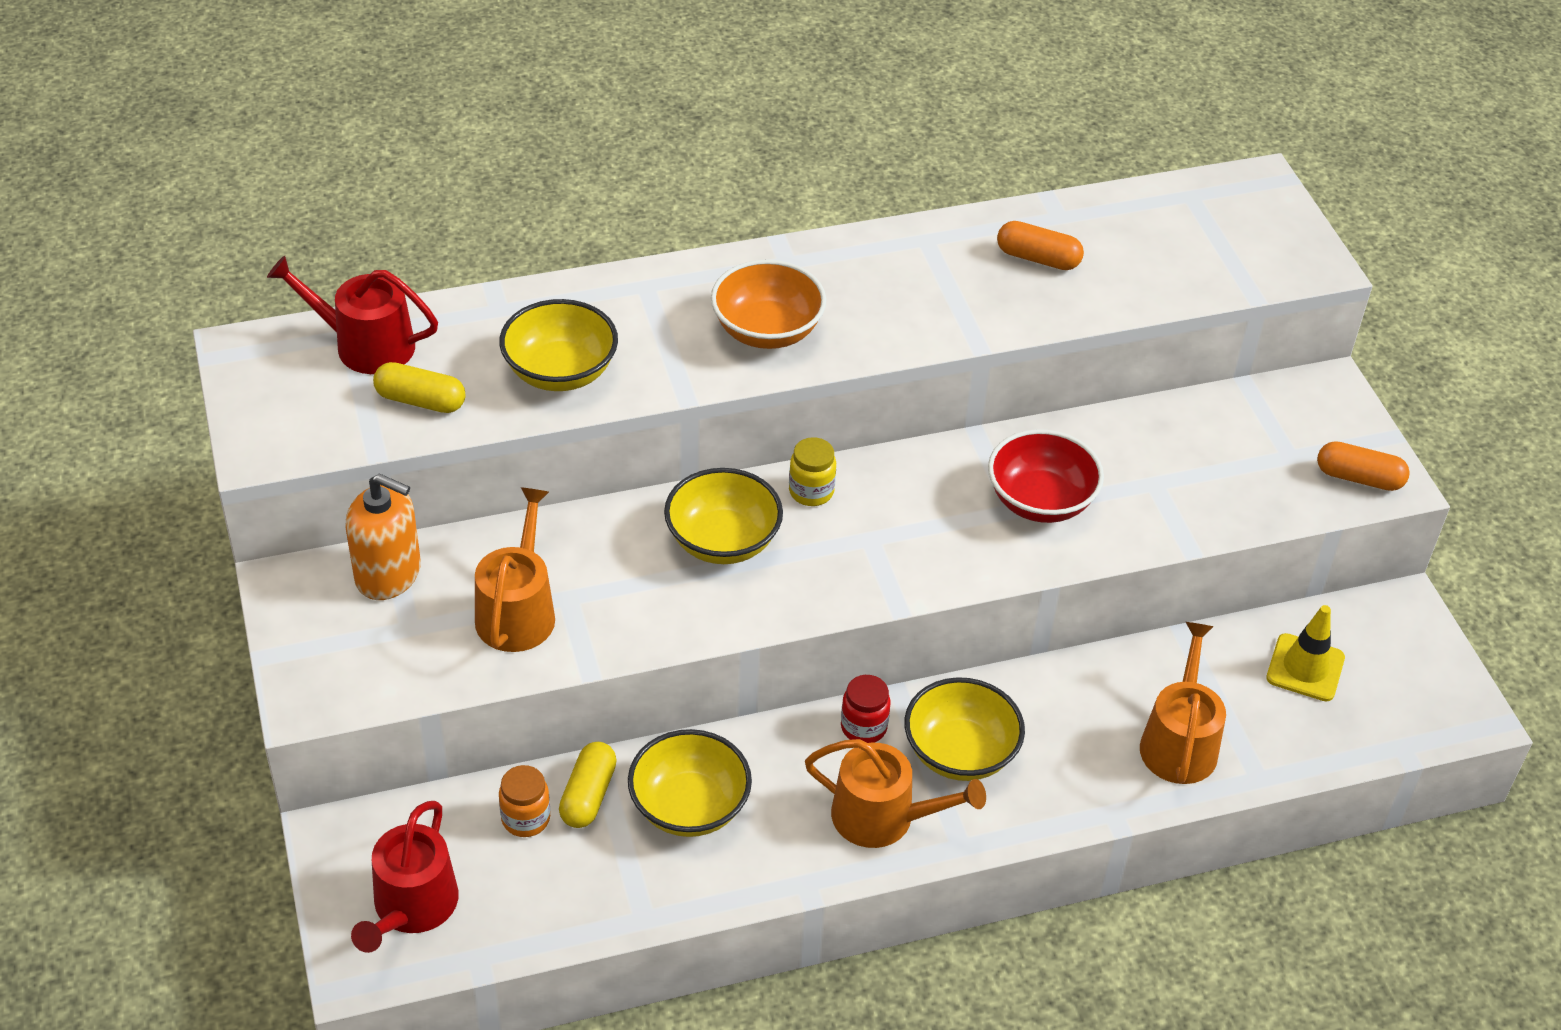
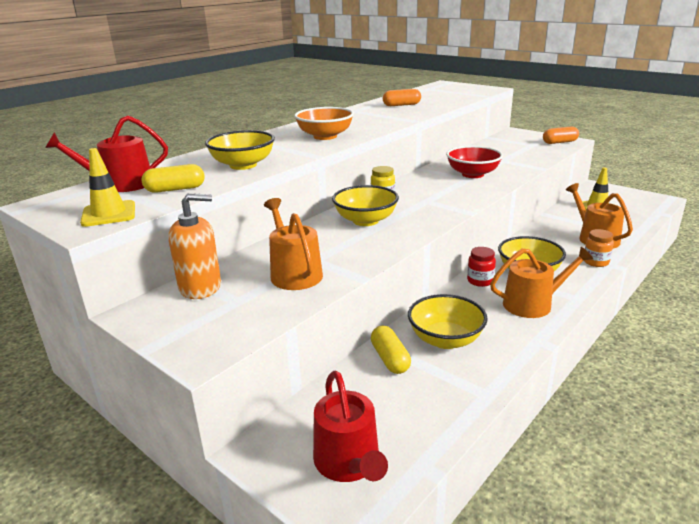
camera: 30 degrees left, 20 degrees down
orange jar [499,765,550,837] -> orange jar moved to [584,229,614,267]
none -> yellow traffic cone [80,148,135,227]

